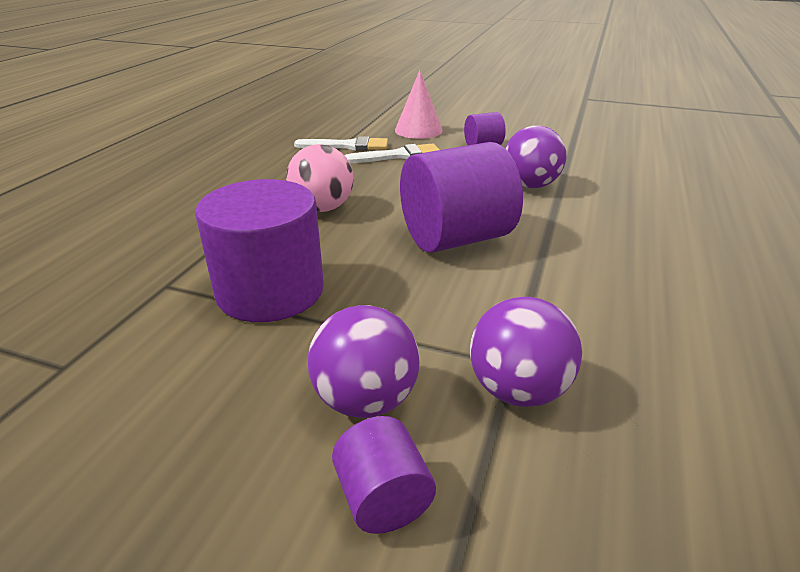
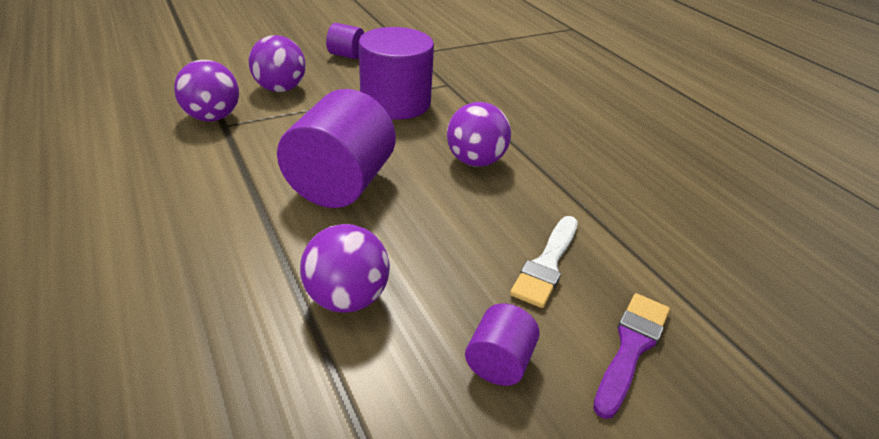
camera: 130 degrees right, 5 degrees up
pink ball [286,144,354,212] -> purple ball [447,102,511,167]
white brush [294,136,388,151] -> none
purple cylinder [332,416,436,534] -> purple cylinder moved to [326,23,364,59]
pink cone [395,70,443,139] -> purple brush [593,293,670,419]

